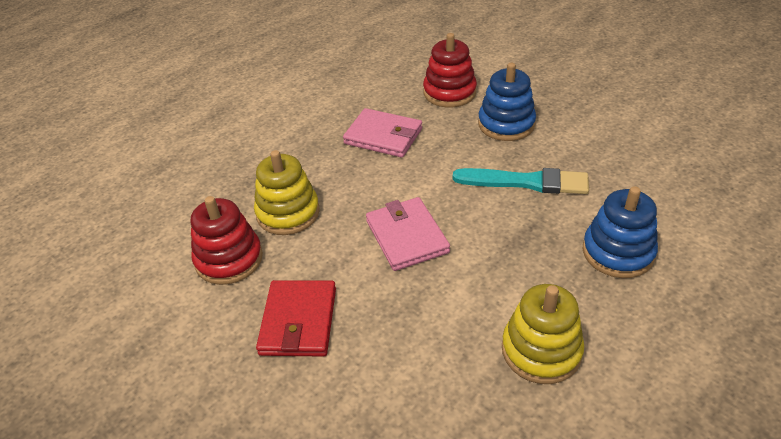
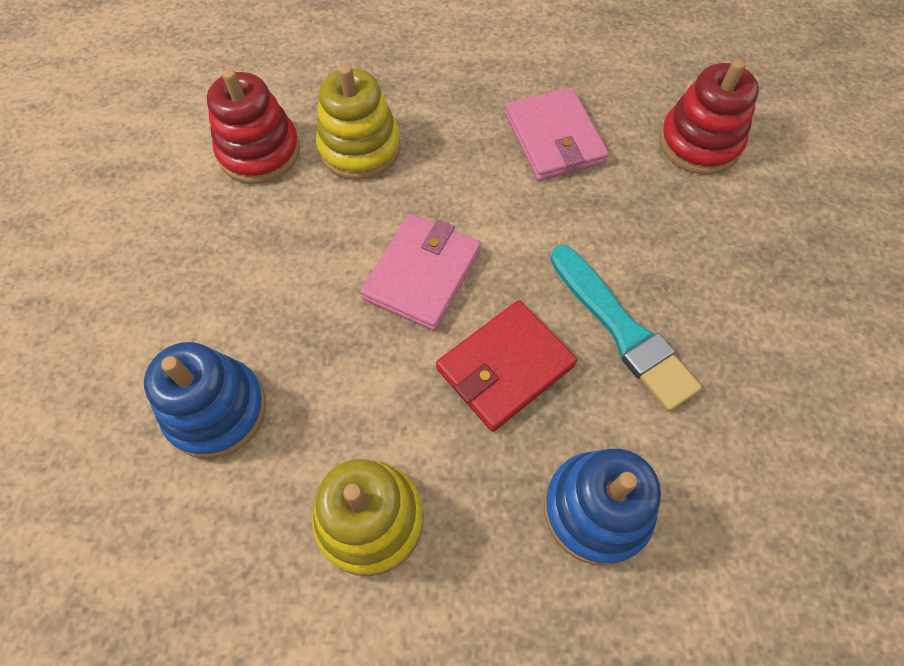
camera: 45 degrees right, 20 degrees up
red wallet [256,280,336,357] -> red wallet moved to [436,300,577,432]
blue stacking toy [478,63,536,141] -> blue stacking toy moved to [144,342,266,459]

